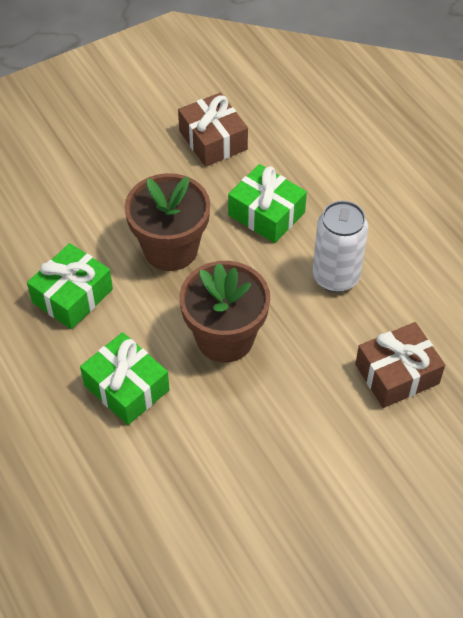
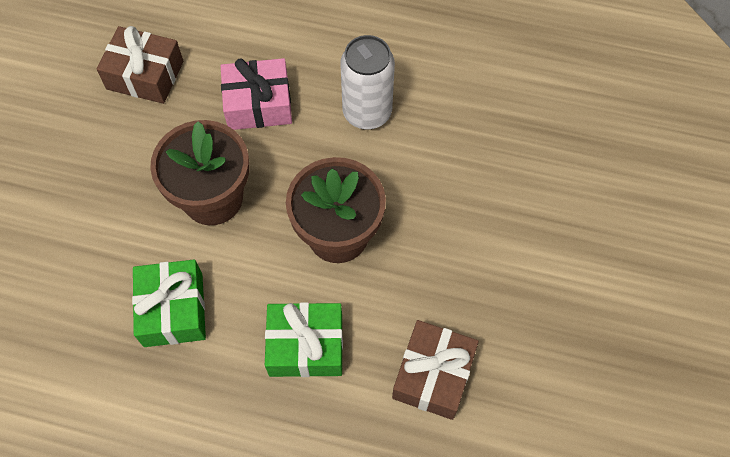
camera: 45 degrees left, 10 degrees up
green gift [228,164,307,243] -> pink gift [221,58,292,130]
brown gift [355,322,445,408] -> brown gift moved to [392,320,479,420]

